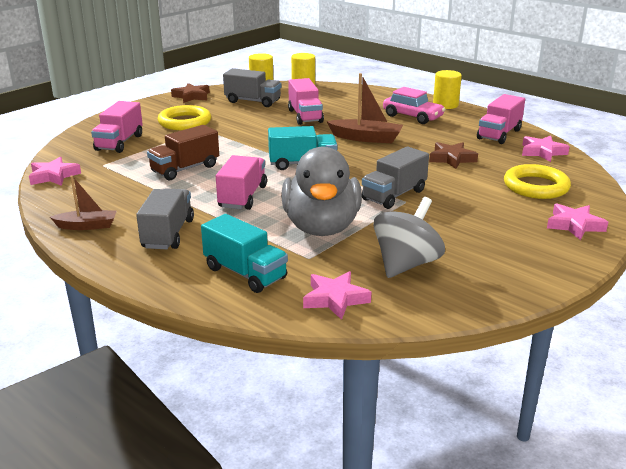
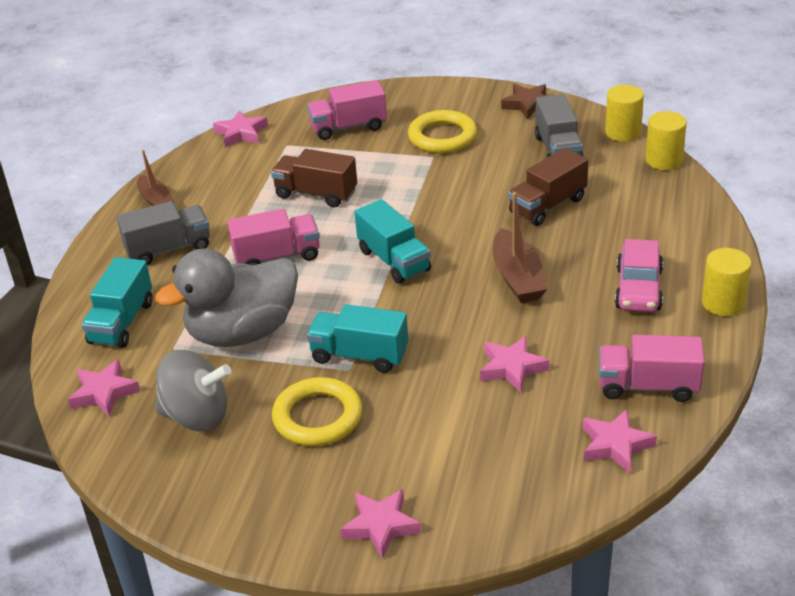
camera: 65 degrees right, 10 degrees up
pink truck [288,78,324,125] -> brown truck [508,148,588,226]
grey truck [362,146,429,209] -> turquoise truck [307,304,408,373]
brown star [429,142,478,169] -> pink star [480,336,549,393]
yellow ring [504,164,571,199] -> yellow ring moved to [272,377,362,446]

